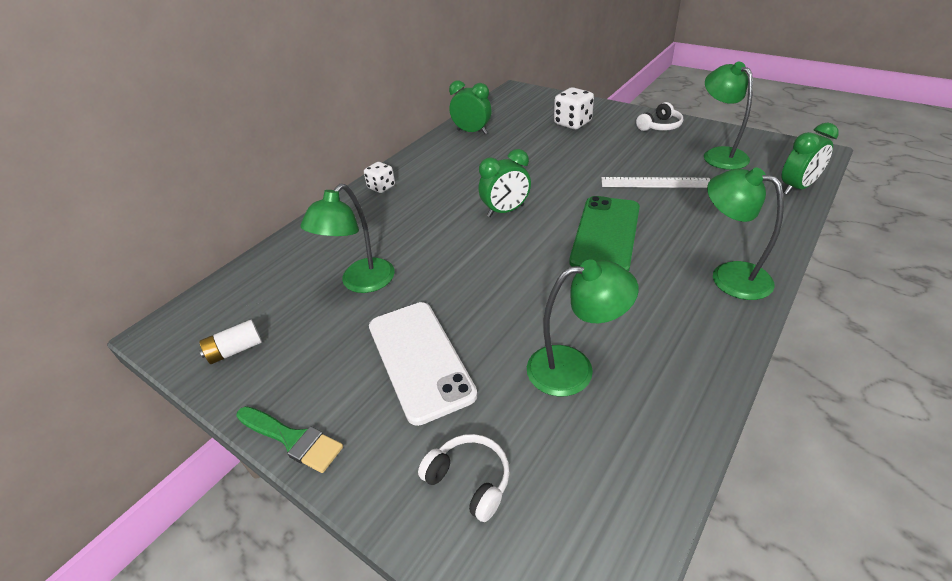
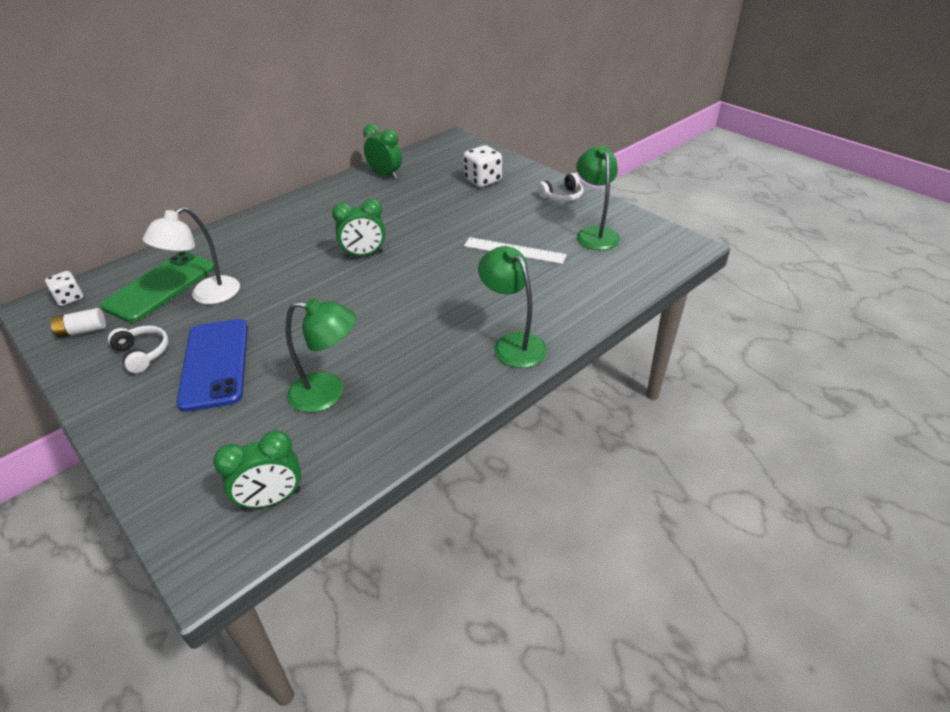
camera: 10 degrees right, 0 degrees up
green brush [236,406,343,473] -> none
green lamp [301,184,395,293] -> white lamp [143,207,240,304]
white dice [364,162,395,193] -> white dice moved to [45,271,83,306]
white phone [369,302,478,426] -> blue phone [177,319,248,412]
white headphones [418,434,510,522] -> white headphones moved to [108,325,169,373]
green phone [569,196,640,271] -> green phone moved to [100,251,215,323]
green clock [782,123,839,195] -> green clock moved to [213,430,301,510]

